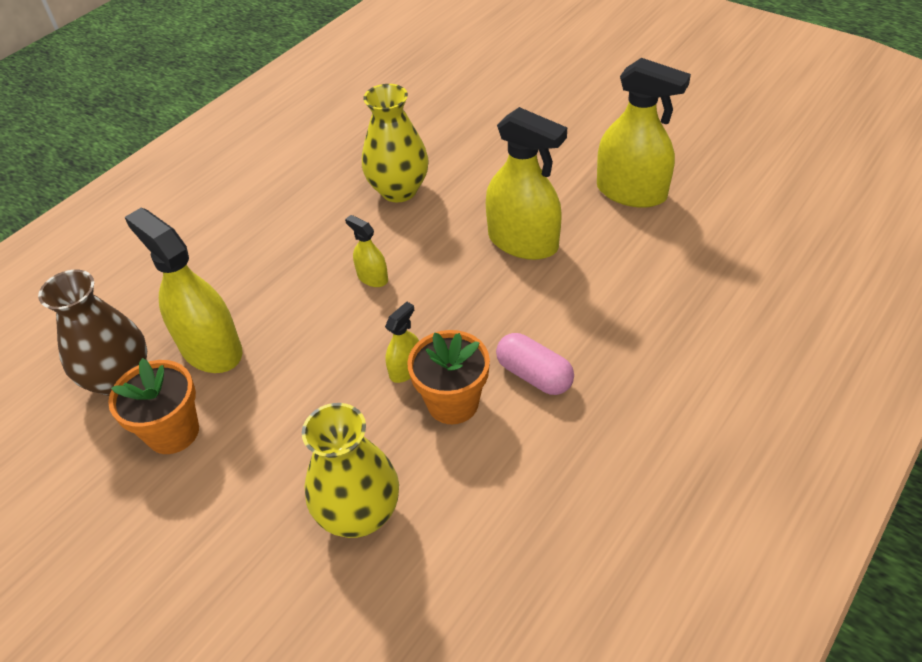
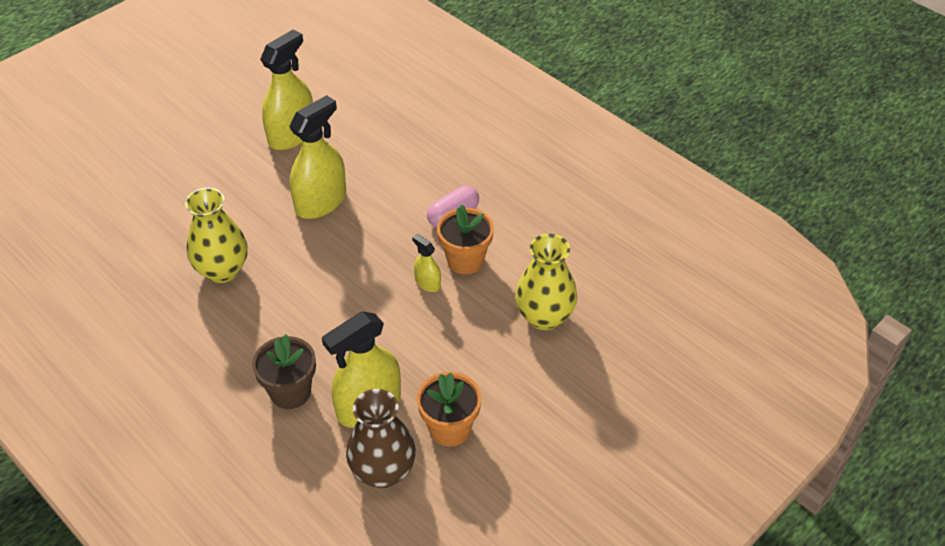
camera: 85 degrees left, 0 degrees up
yellow spray bottle [345,215,388,287] -> none
none -> brown flower pot [252,334,316,409]

